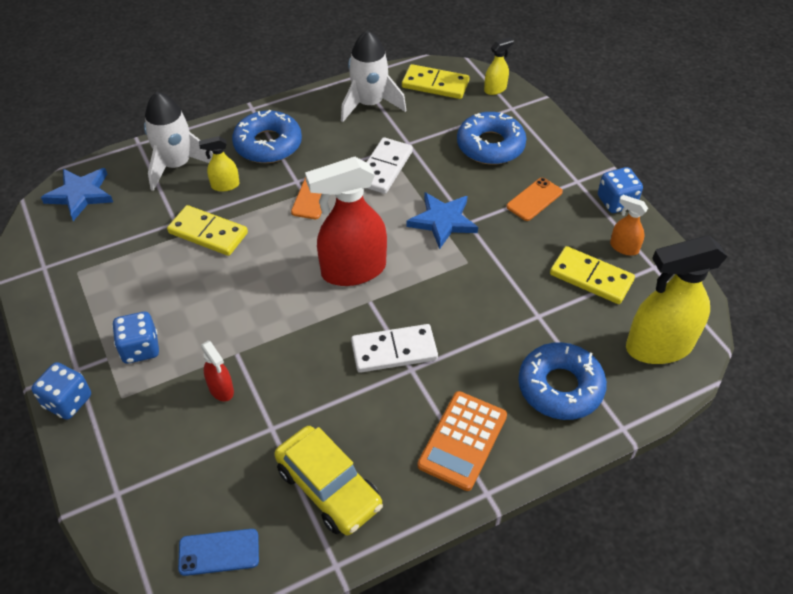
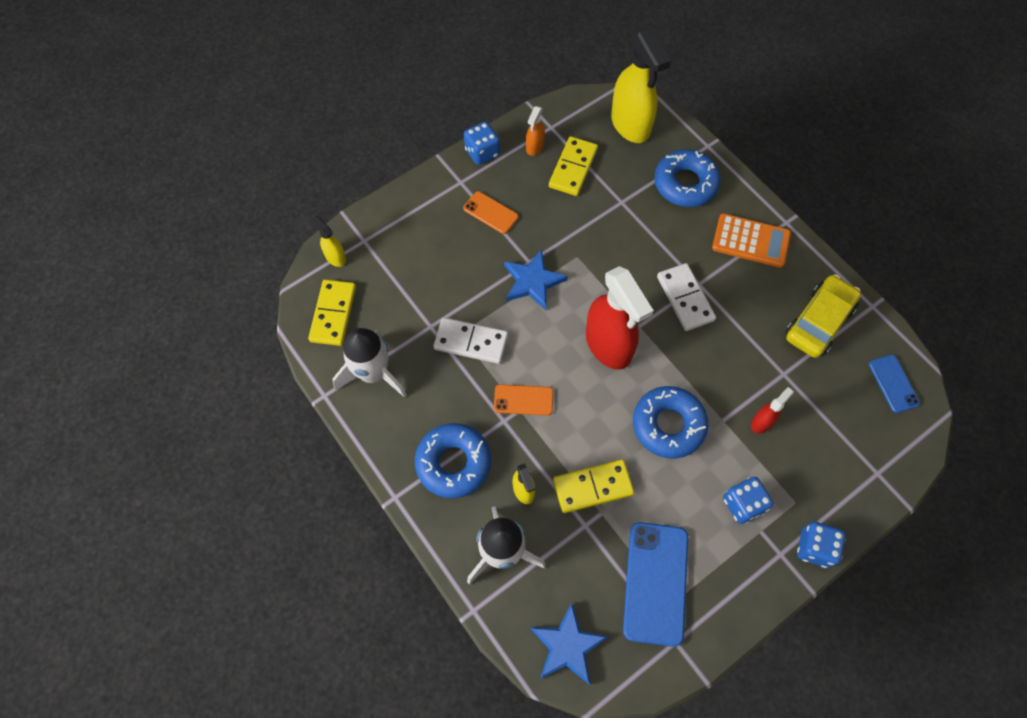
camera: 100 degrees left, 15 degrees up
yellow domino [167,205,248,256] -> yellow domino turned 60 degrees clockwise [553,460,634,513]
blue donut [457,112,526,165] -> blue donut moved to [633,386,709,459]
none -> blue phone [623,522,688,647]

